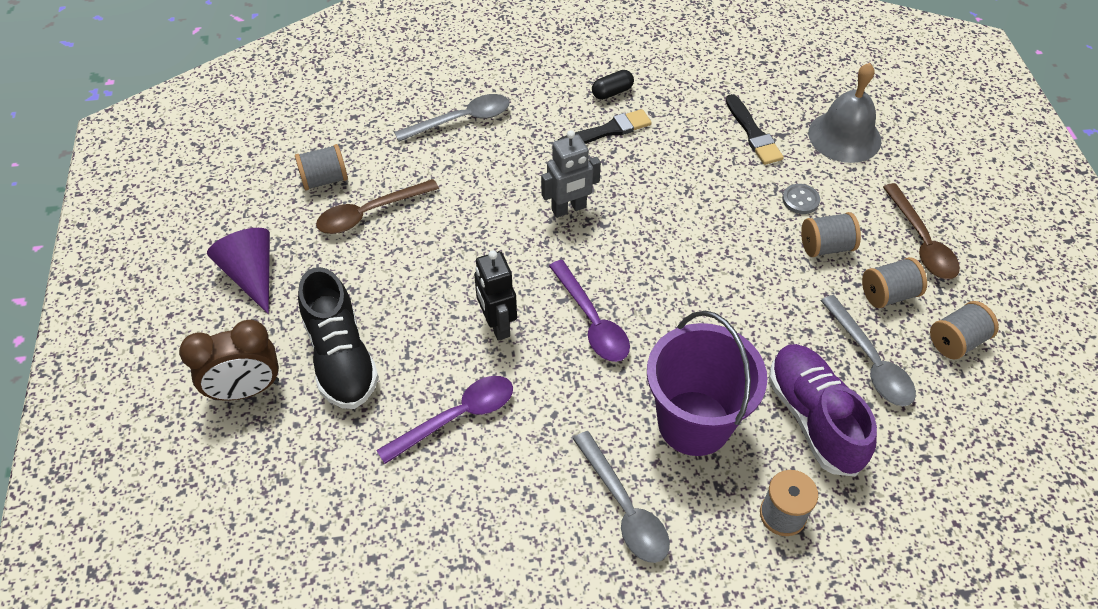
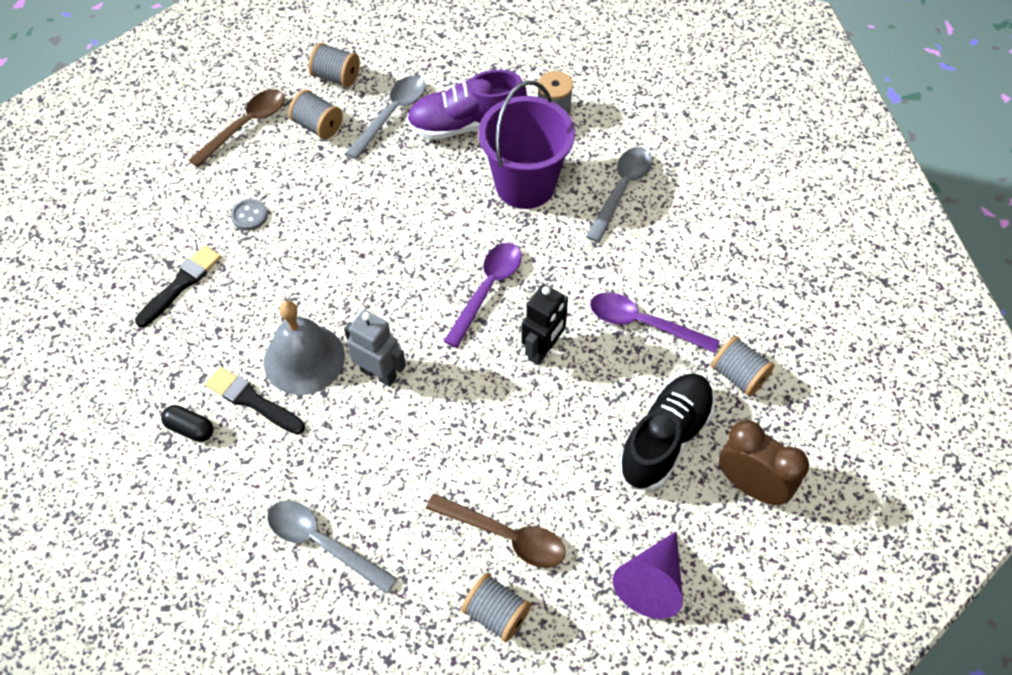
camera: 125 degrees left, 5 degrees up
purple shoe [769,344,877,476] -> purple shoe turned 45 degrees clockwise [407,70,527,140]
grey spool [801,212,861,257] -> grey spool moved to [711,336,774,396]
grey bell [808,63,881,163] -> grey bell moved to [264,301,345,395]

